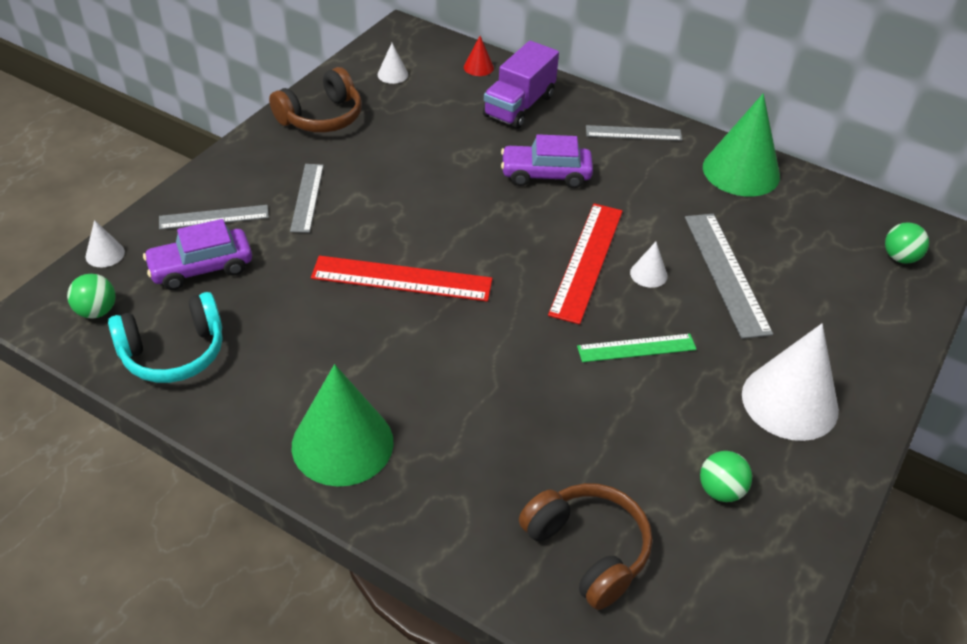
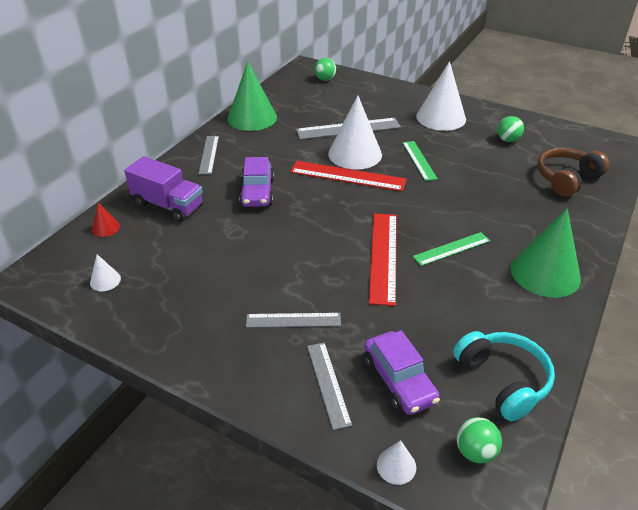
camera: 90 degrees left, 5 degrees down
brown headphones [269,67,362,133] -> none
white cone [630,242,668,288] -> white cone [328,95,382,170], size x2.30
none -> green ruler [413,232,490,266]

